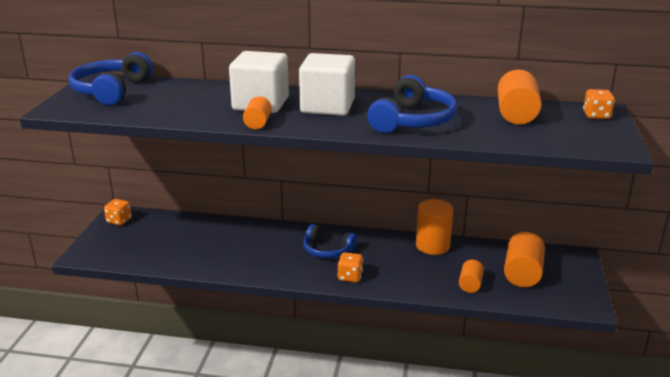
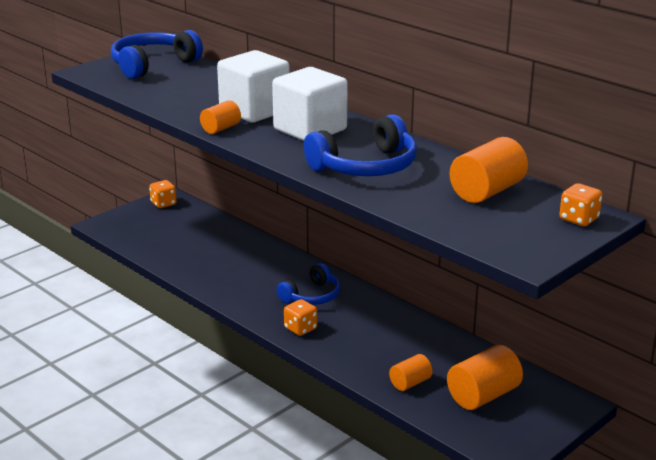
camera: 35 degrees right, 0 degrees up
blue headphones [303,224,357,258] -> blue headphones turned 105 degrees counterclockwise [277,263,340,305]
orange cylinder [416,199,453,255] -> none

